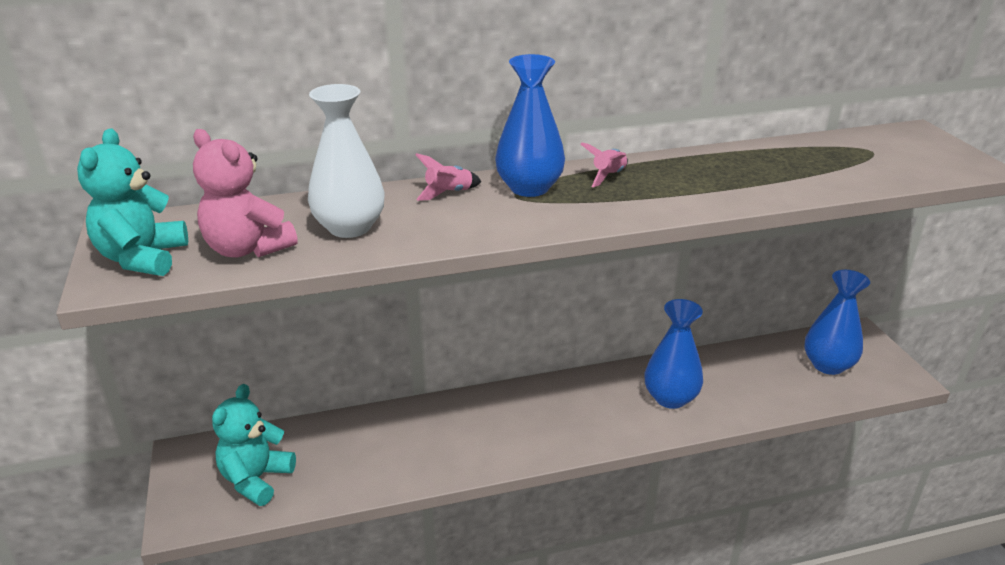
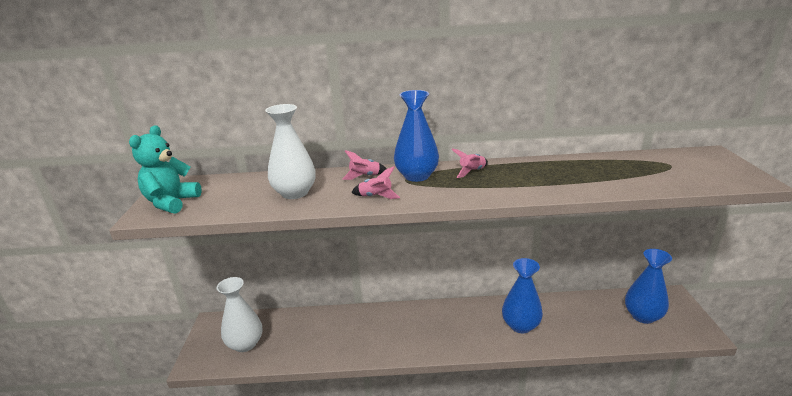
camera: 15 degrees right, 5 degrees down
pink teddy bear [193,129,298,257] -> none
turquoise teddy bear [212,384,296,506] -> white vase [217,277,263,352]
none -> pink rocket [351,166,400,199]

